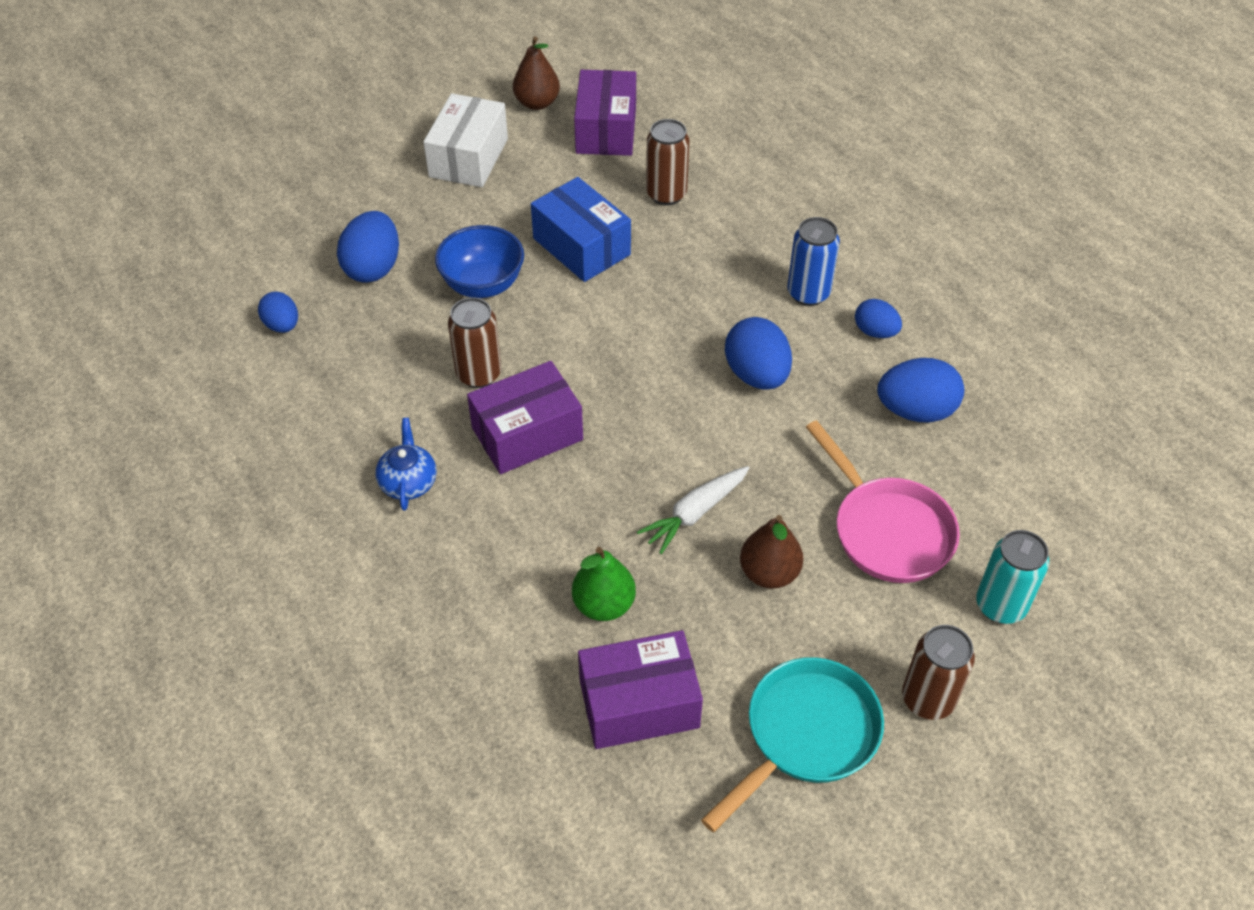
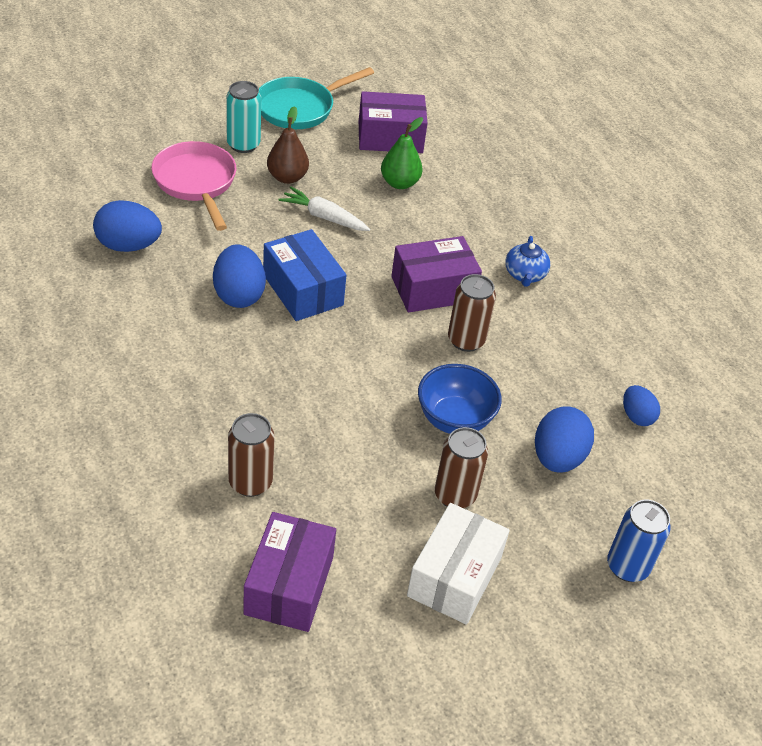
camera: 175 degrees left, 5 degrees down
brown pear [513,36,560,110] -> none
blue box [531,177,631,282] -> blue box moved to [263,229,346,321]
white carrot [637,466,749,554] -> white carrot turned 120 degrees counterclockwise [278,187,370,231]
blue can [787,217,840,306] -> blue can moved to [607,500,670,582]
blue egg [855,299,902,338] -> none
brown can [902,625,975,720] -> brown can moved to [435,427,488,508]
turquoise can [976,530,1049,624] -> turquoise can moved to [226,81,261,153]

